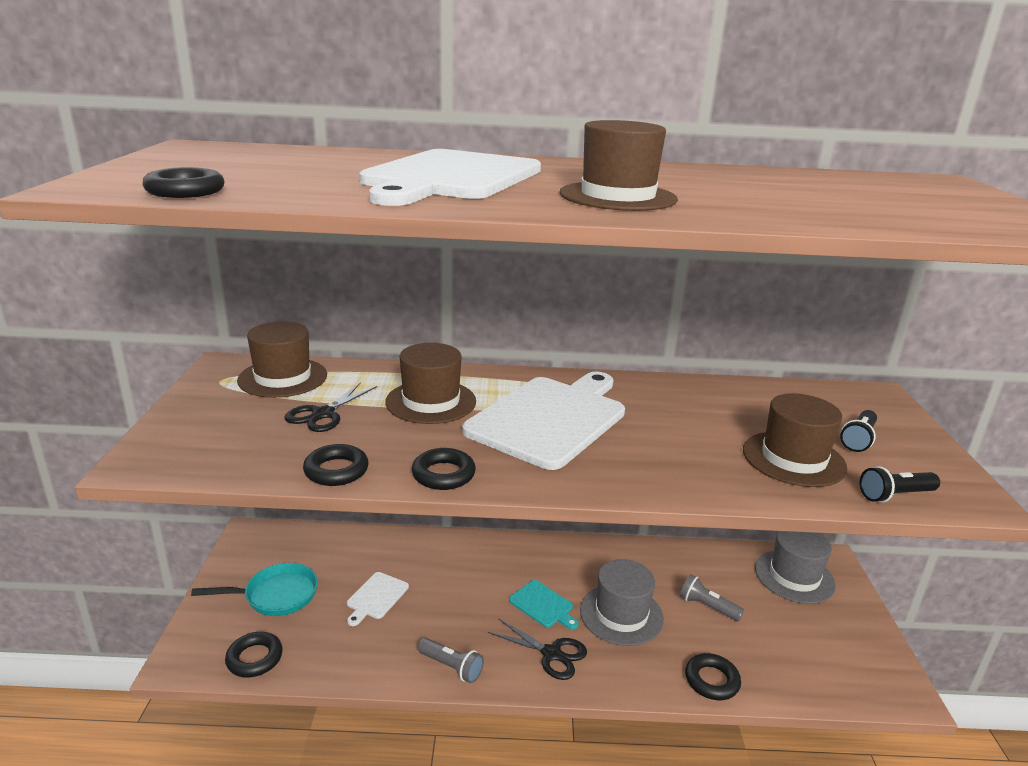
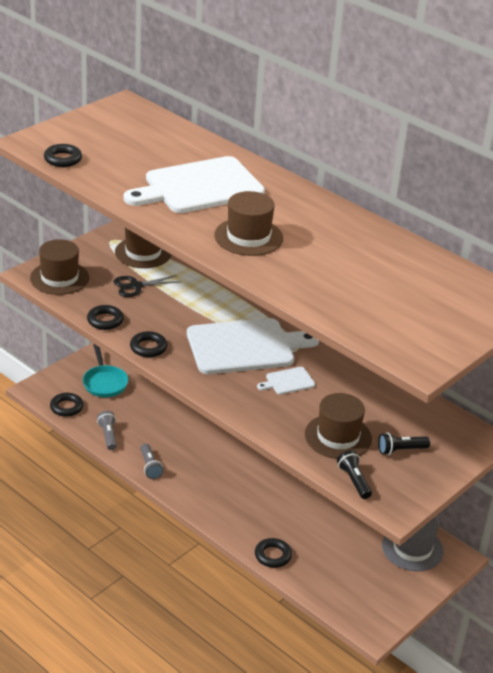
camera: 40 degrees right, 10 degrees up
turquoise pan [191,563,318,616] -> turquoise pan turned 45 degrees clockwise [83,344,128,397]
white cutting board [347,572,409,626] -> white cutting board moved to [257,367,315,395]
brown hat [385,343,476,424] -> brown hat moved to [30,239,89,295]
black scissors [488,618,587,680] -> none
turquoise cutting board [509,580,578,630] -> none
grey hat [580,559,664,646] -> none
grey flashlight [680,574,744,621] -> grey flashlight moved to [97,411,117,450]
black flashlight [860,466,940,503] -> black flashlight turned 45 degrees clockwise [337,450,372,499]

